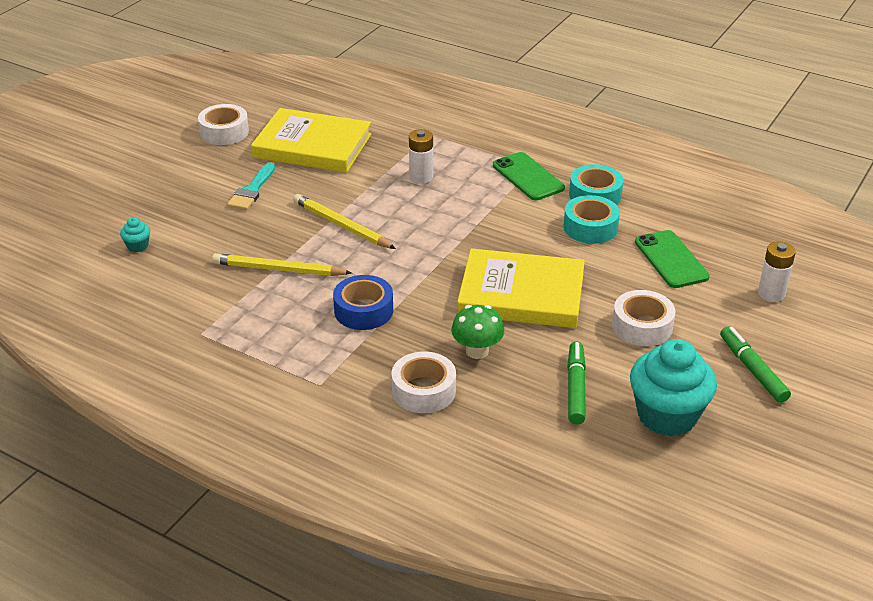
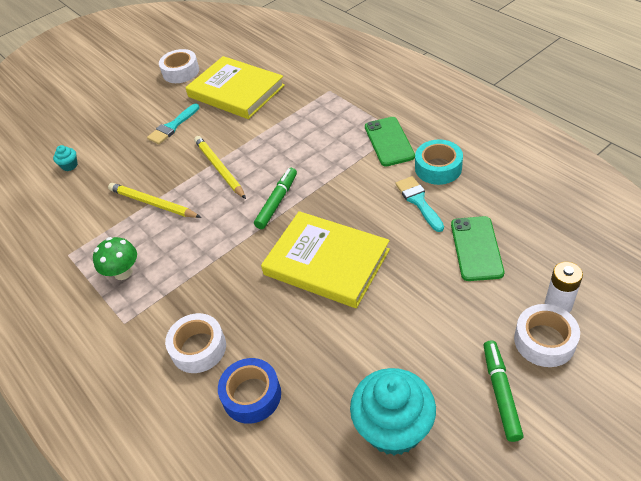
camera: 25 degrees right, 10 degrees up
blue tape [333,275,393,330] -> blue tape moved to [218,358,281,424]
white battery [409,129,433,184] -> none
green mushroom [451,305,504,359] -> green mushroom moved to [93,237,137,280]
turquoise tape [564,195,620,244] -> turquoise brush [395,176,444,232]
green marker [567,341,586,425] -> green marker moved to [254,168,297,229]
white tape [612,290,676,346] -> white tape moved to [514,304,580,367]

